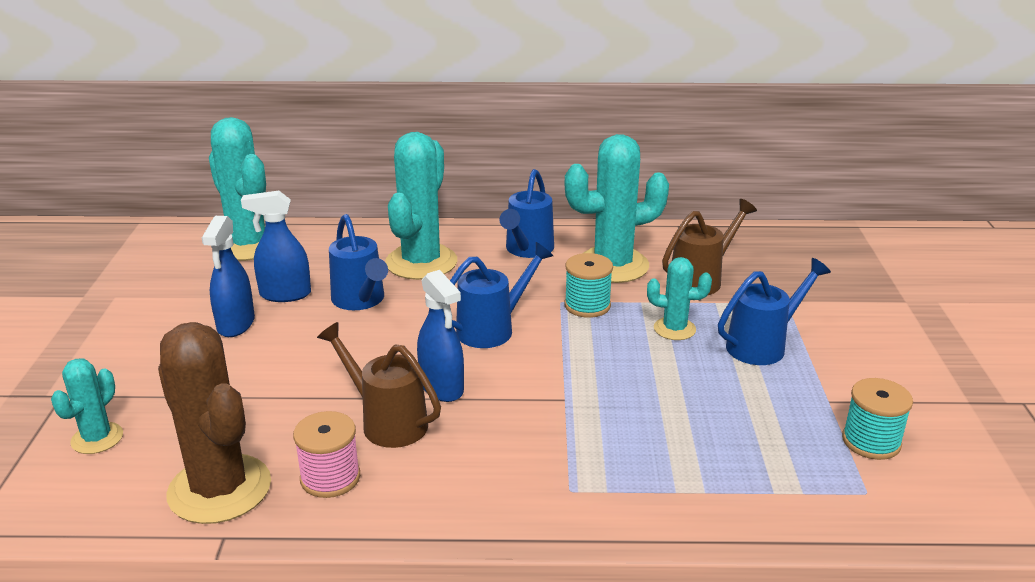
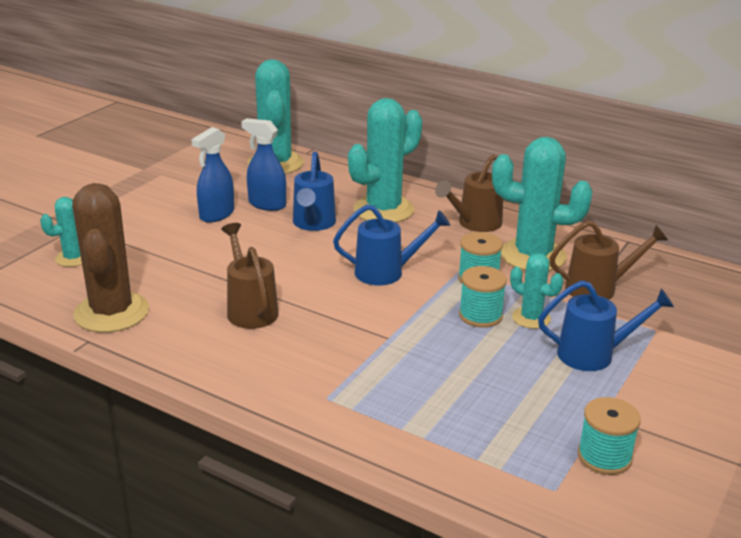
camera: 30 degrees right, 0 degrees up
pink spool [293,411,360,498] -> none
blue spray bottle [417,270,464,402] -> none
blue watering can [500,169,554,258] -> brown watering can [435,154,503,232]
none -> turquoise spool [459,266,507,328]

